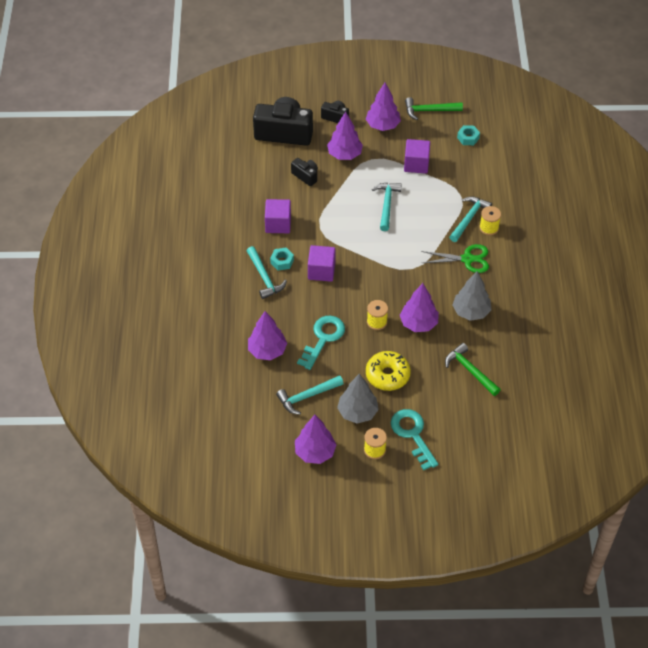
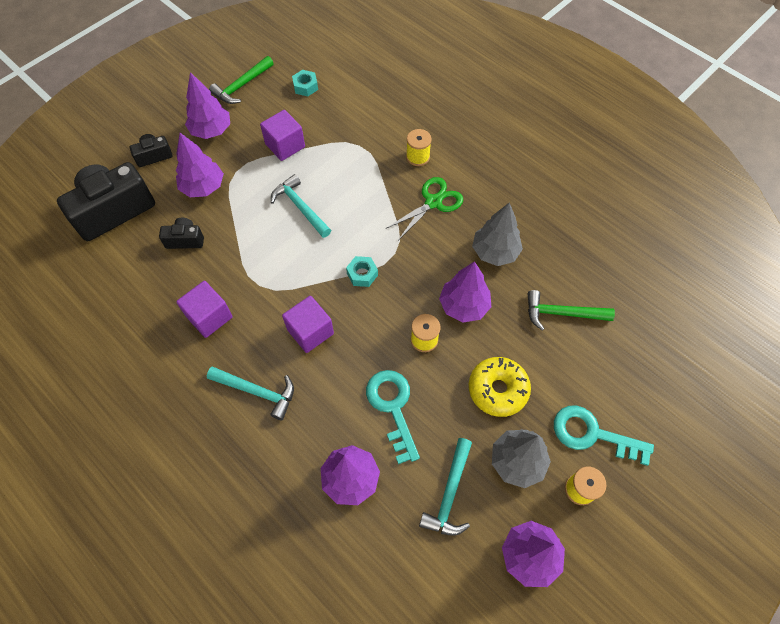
camera: 45 degrees left, 10 degrees up
turquoise nut [270,248,294,271] -> turquoise nut moved to [346,256,378,287]
turquoise hammer [449,196,492,242] -> none

